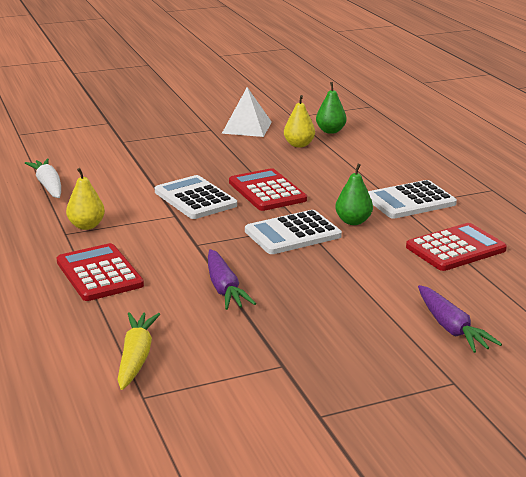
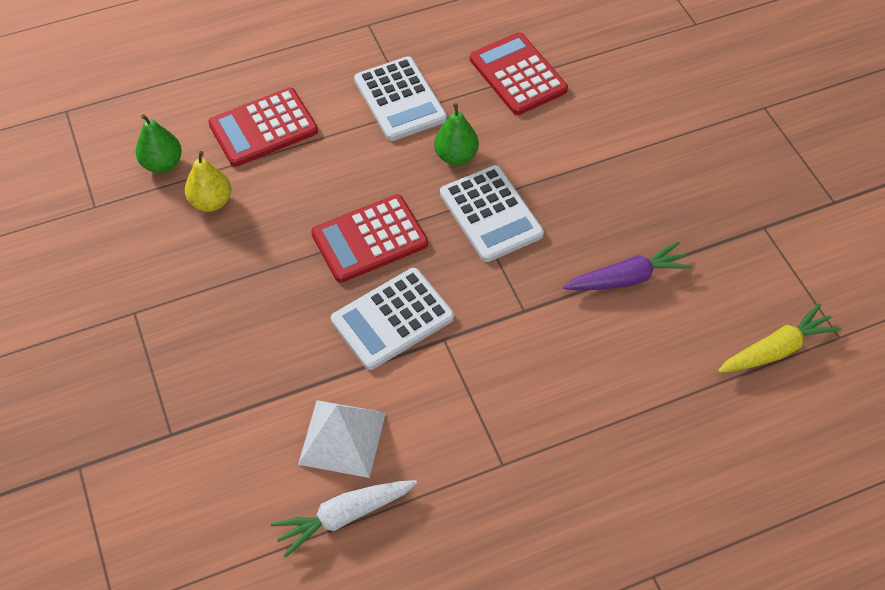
camera: 90 degrees left, 30 degrees up
red calculator [57,243,144,301] -> red calculator moved to [208,88,318,167]
yellow pear [66,168,105,230] -> none
yellow carrot [117,312,160,390] -> yellow carrot turned 150 degrees clockwise [718,303,842,373]
white pyramid [222,87,272,137] -> white pyramid moved to [298,400,386,478]
purple carrot [418,285,502,353] -> none

